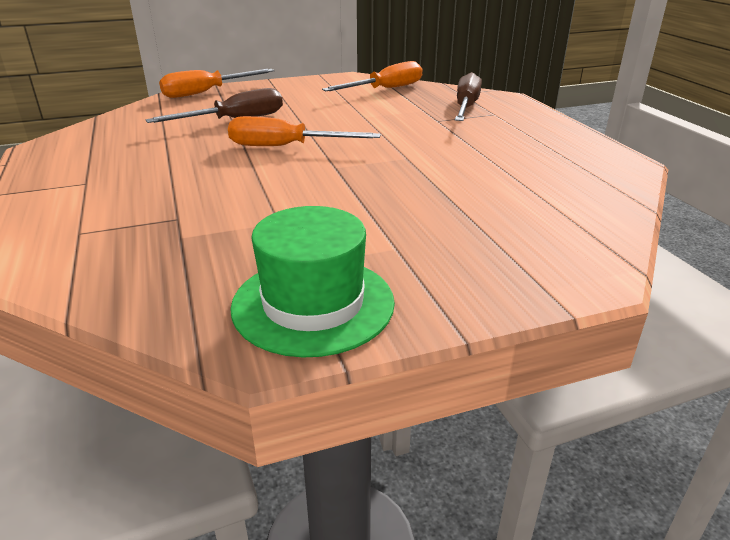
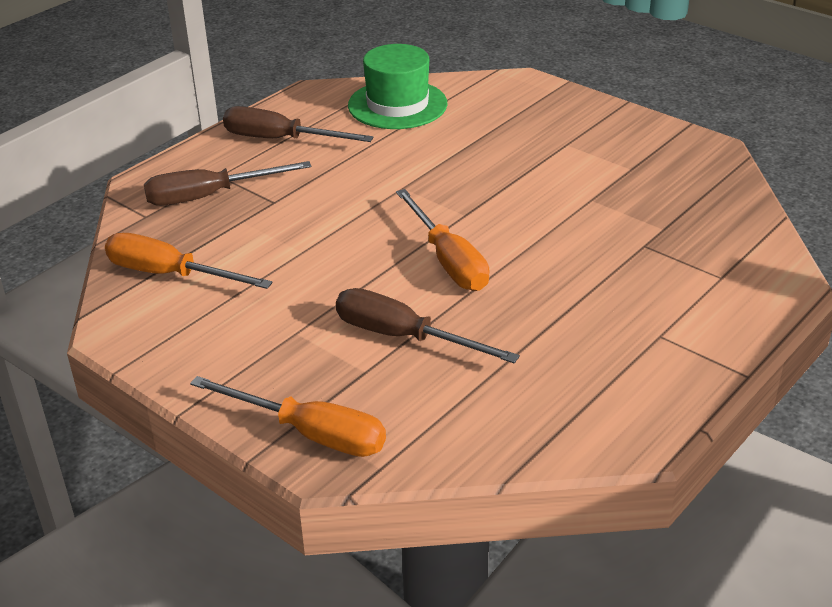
camera: 120 degrees left, 5 degrees up
green hat [230,206,395,357] -> green hat moved to [348,44,447,129]
none -> brown screwdriver [223,106,374,142]

